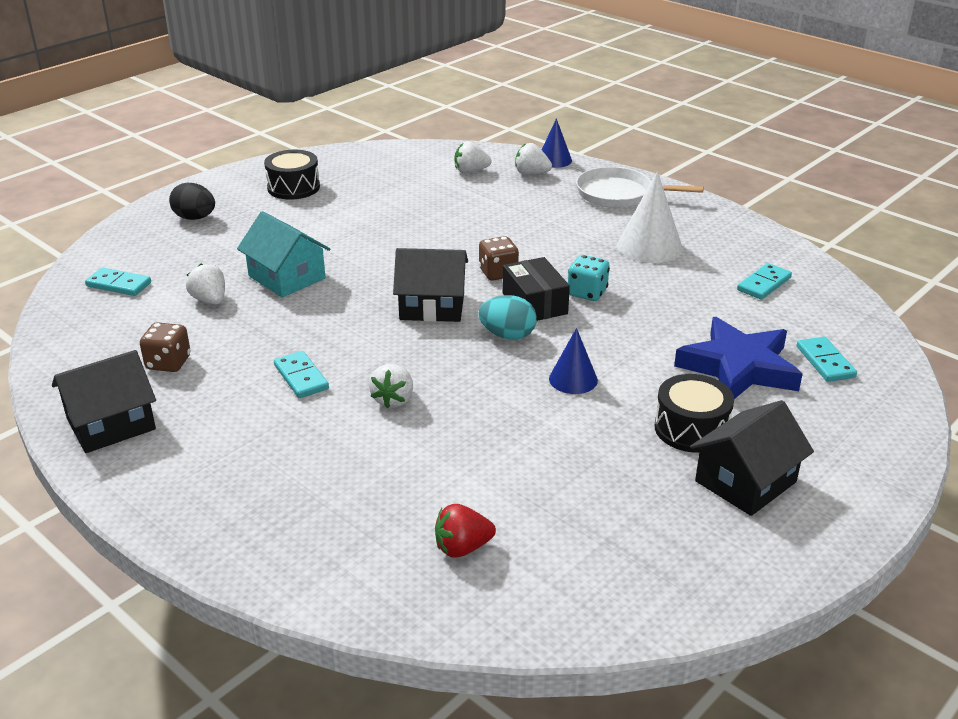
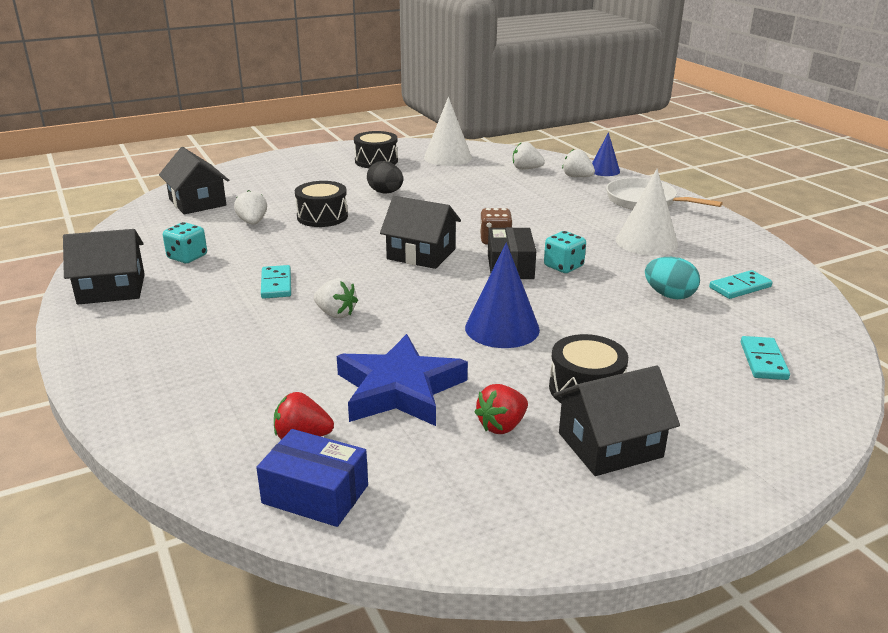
camera: 20 degrees right, 5 degrees down
turquoise domino [85,267,151,296] -> black house [159,147,229,214]
brown dice [140,322,191,372] -> turquoise dice [163,222,207,263]
black egg [169,183,215,220] -> black egg moved to [367,161,403,193]
turquoise house [237,211,330,297] -> black drum [295,181,348,227]
white strawberry [369,364,413,409] -> white strawberry turned 90 degrees counterclockwise [314,278,358,318]
turquoise egg [479,295,537,340] -> turquoise egg moved to [645,257,700,299]
blue cone [549,328,598,394] -> blue cone [465,243,540,348], size x1.61
blue star [674,317,803,399] -> blue star moved to [337,334,468,426]
none -> blue box [256,429,368,527]
none -> white cone [424,97,472,166]
none -> red strawberry [475,384,528,434]

